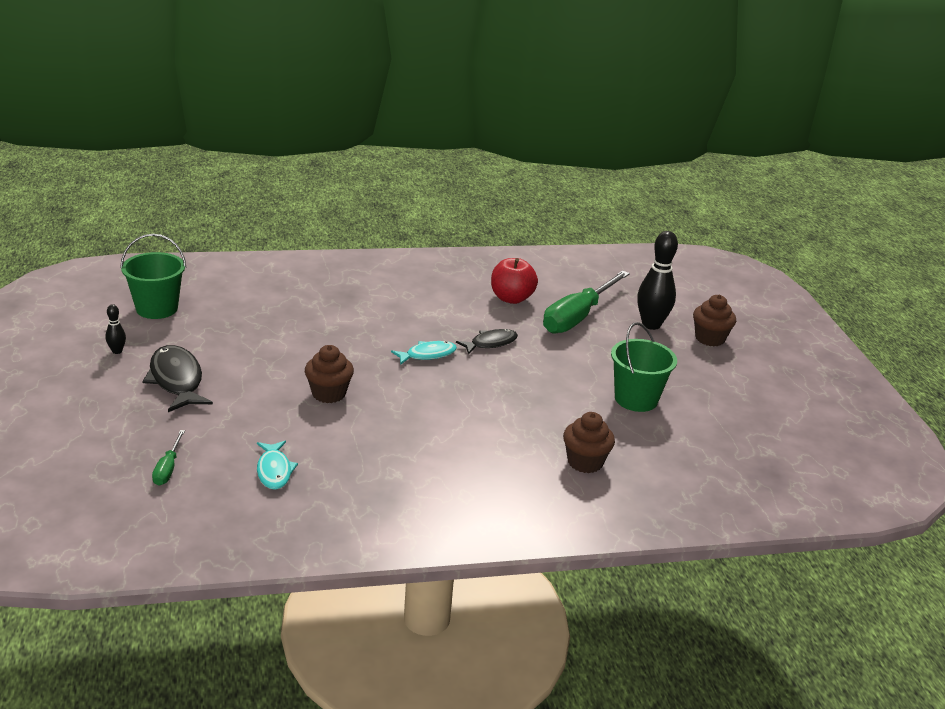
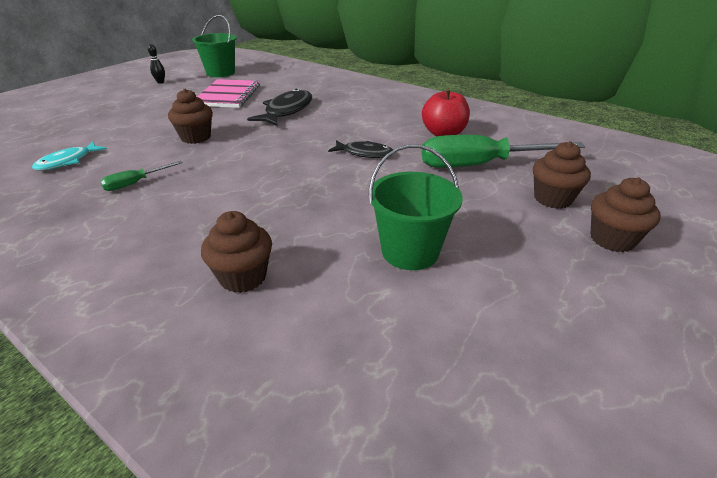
camera: 50 degrees right, 5 degrees up
black fish [142,345,213,412] -> black fish moved to [247,89,312,126]
green screwdriver [152,430,185,485] -> green screwdriver moved to [101,161,183,191]
turquoise fish [391,341,457,365] -> none
black bowling pin [637,231,678,330] -> brown cupcake [533,141,591,209]
none -> pink notebook [197,79,260,108]

